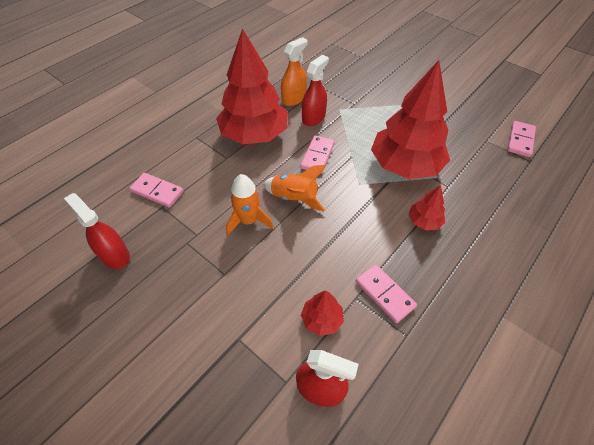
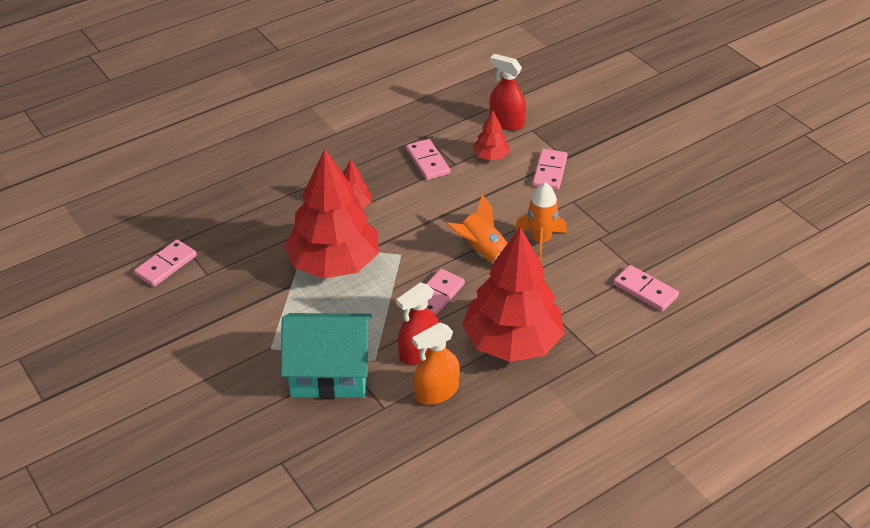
camera: 165 degrees left, 10 degrees down
red spray bottle [64,193,130,269] -> none
none -> turquoise house [281,313,372,399]
none -> pink domino [533,149,568,190]

